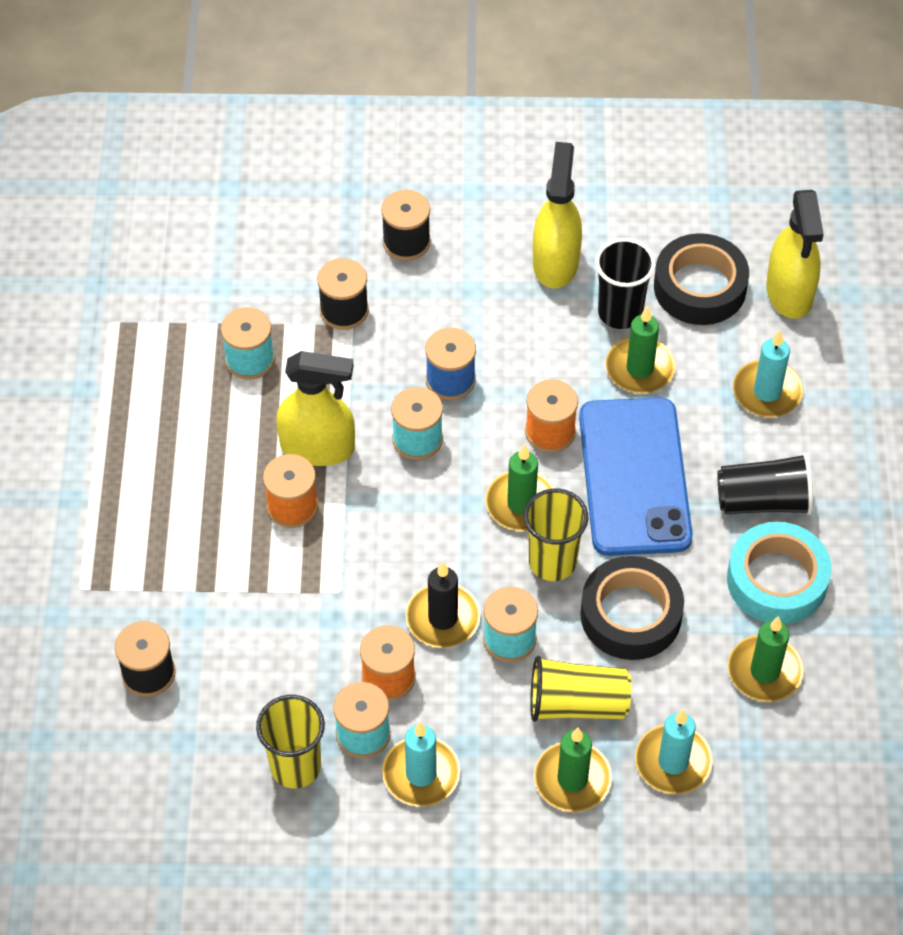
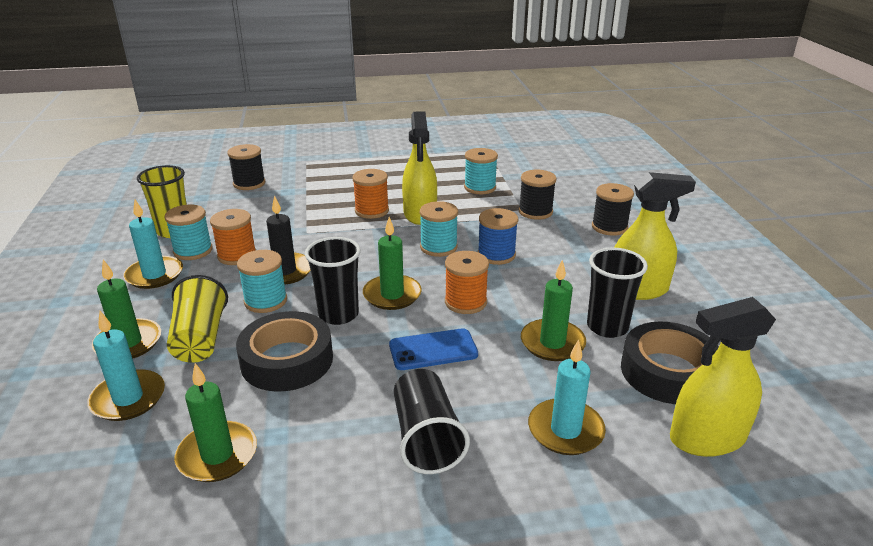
camera: 80 degrees right, 25 degrees down
yellow cup [524,489,588,581] -> black cup [305,237,361,325]
blue phone [579,397,693,556] -> blue phone [389,328,478,370], size x0.51
turquoise tape [727,522,831,624] -> none

